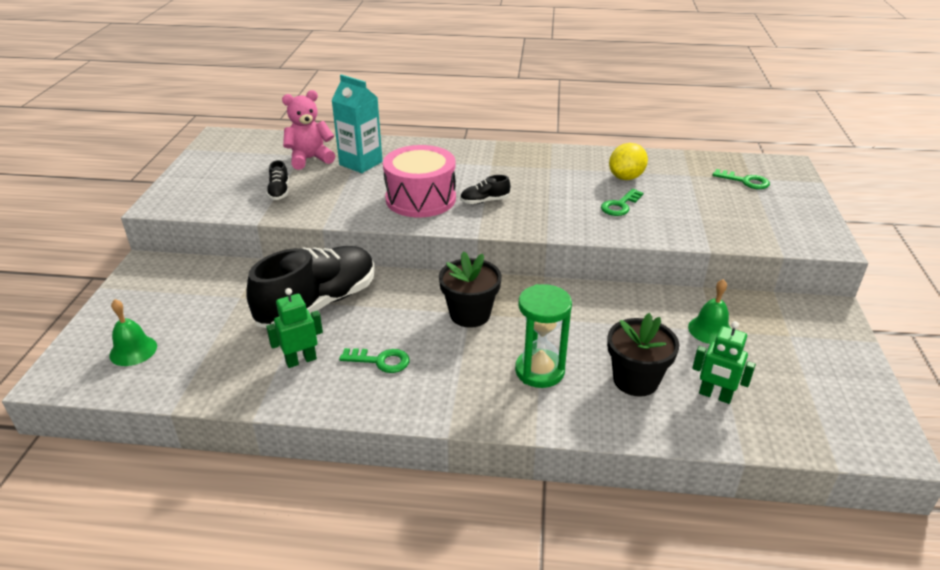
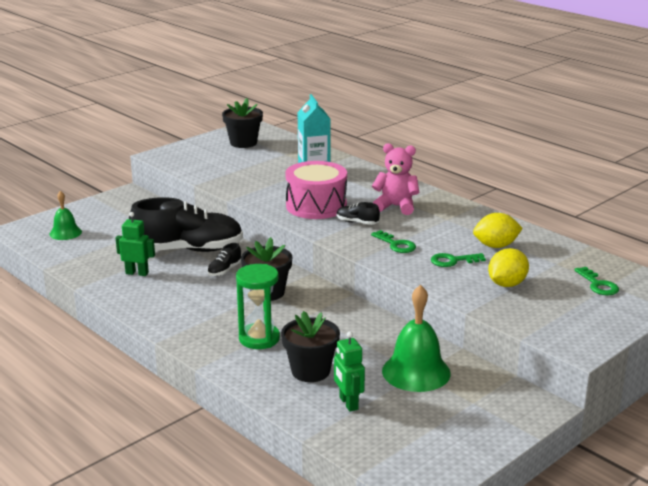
camera: 40 degrees right, 10 degrees down
black shoe [266,160,289,200] -> black shoe moved to [207,243,241,276]
pink teddy bear [282,90,335,170] -> pink teddy bear moved to [372,143,420,215]
green key [339,348,410,373] -> green key moved to [371,230,416,253]
green bell [688,279,731,344] -> green bell [382,285,451,392], size x1.69
none -> black flower pot [222,98,263,148]
none -> yellow lemon [488,248,529,287]

